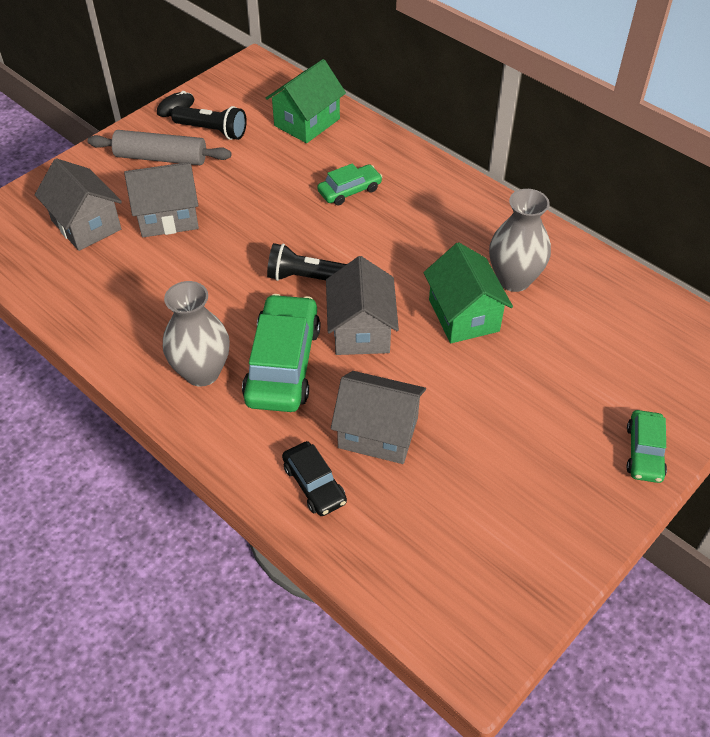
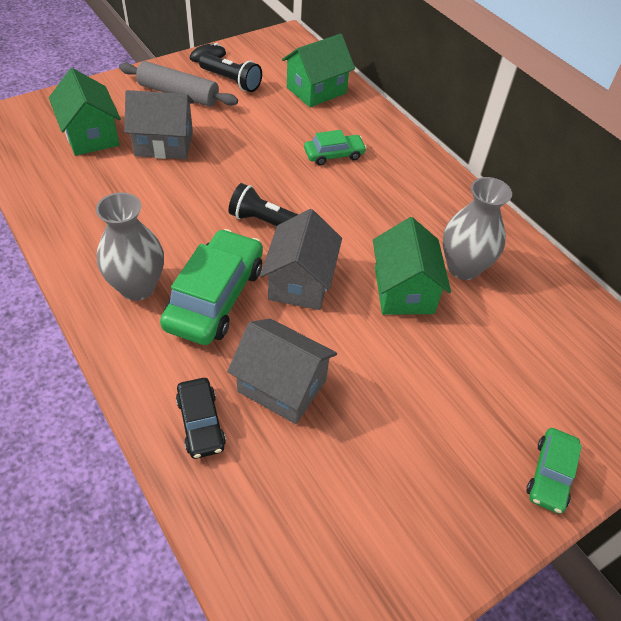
camera: 10 degrees right, 0 degrees up
grey house [35,158,122,251] -> green house [49,68,121,156]

